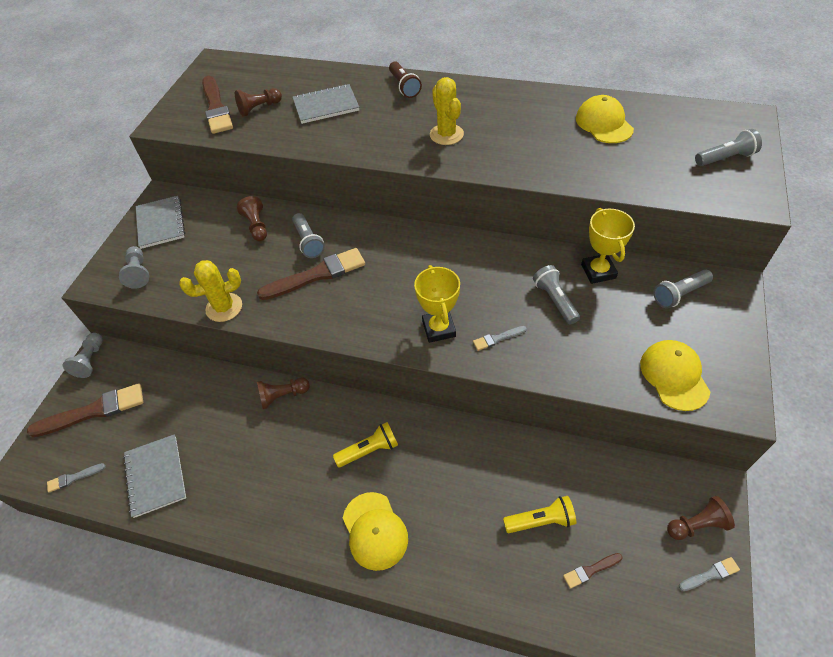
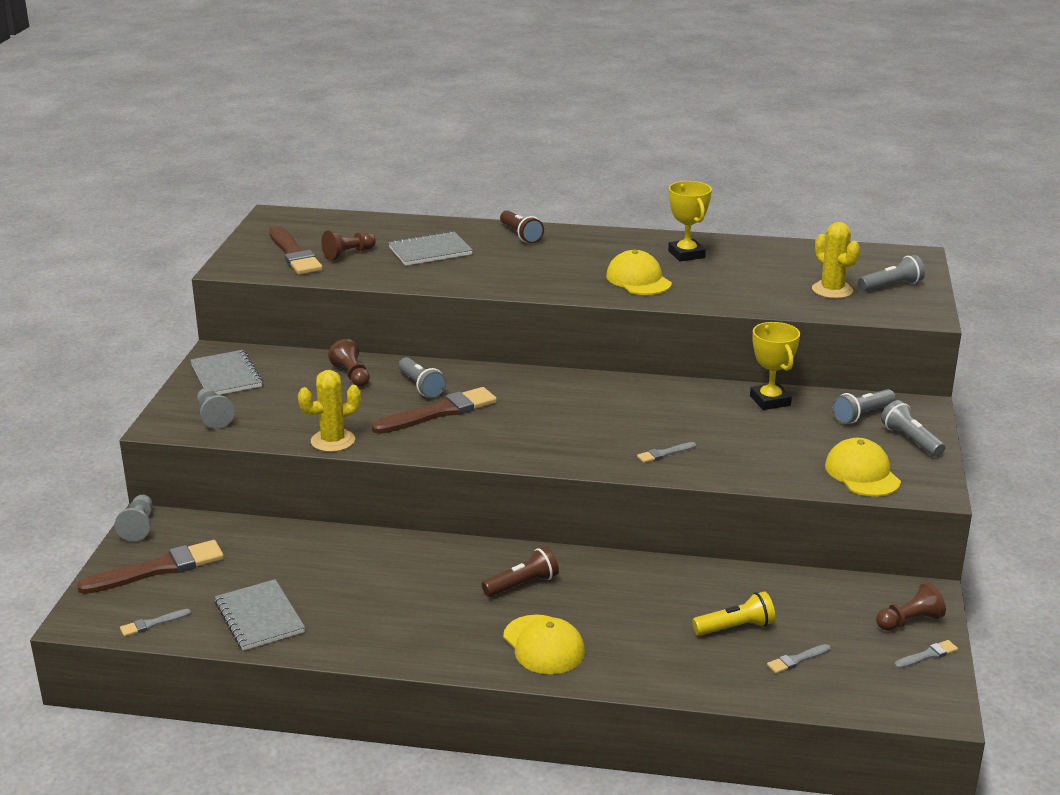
camera: 10 degrees left, 25 degrees down
brown pawn [257,377,310,409] -> none
yellow flashlight [333,422,398,467] -> brown flashlight [482,546,559,597]
yellow trophy [414,265,460,343] -> yellow trophy moved to [668,181,712,262]
yellow cactus [430,77,464,145] -> yellow cactus moved to [812,222,860,299]
grey flashlight [533,265,580,325] -> grey flashlight moved to [881,400,945,457]
brown brush [563,553,622,589] -> grey brush [767,644,831,674]
yellow cap [576,95,634,143] -> yellow cap moved to [606,250,672,295]

